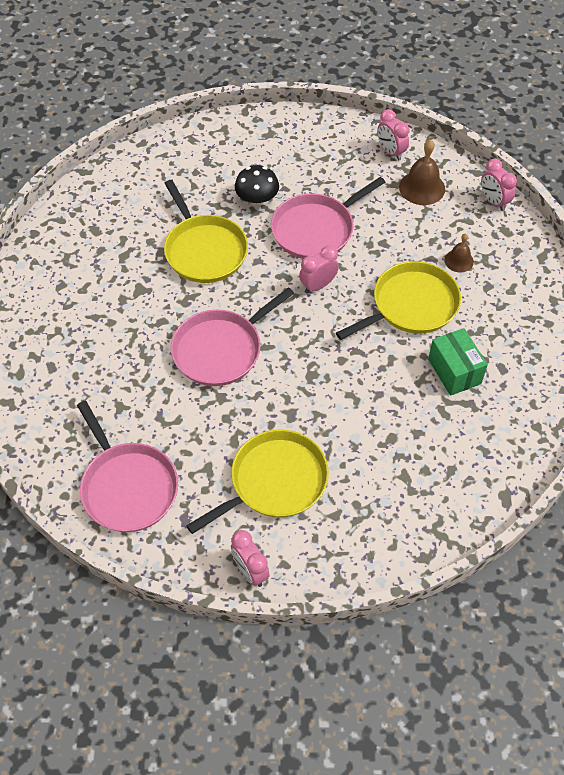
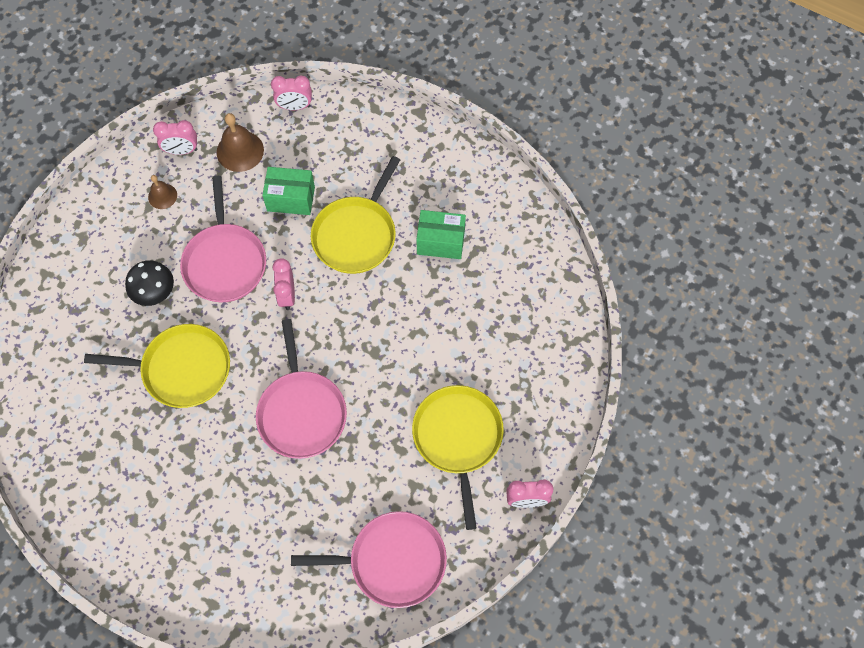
camera: 60 degrees left, 10 degrees up
yellow pan [336,261,461,340] -> yellow pan turned 150 degrees counterclockwise [311,156,400,274]
brown bell [444,233,474,272] -> brown bell moved to [148,175,177,209]
none -> green box [262,167,315,215]

